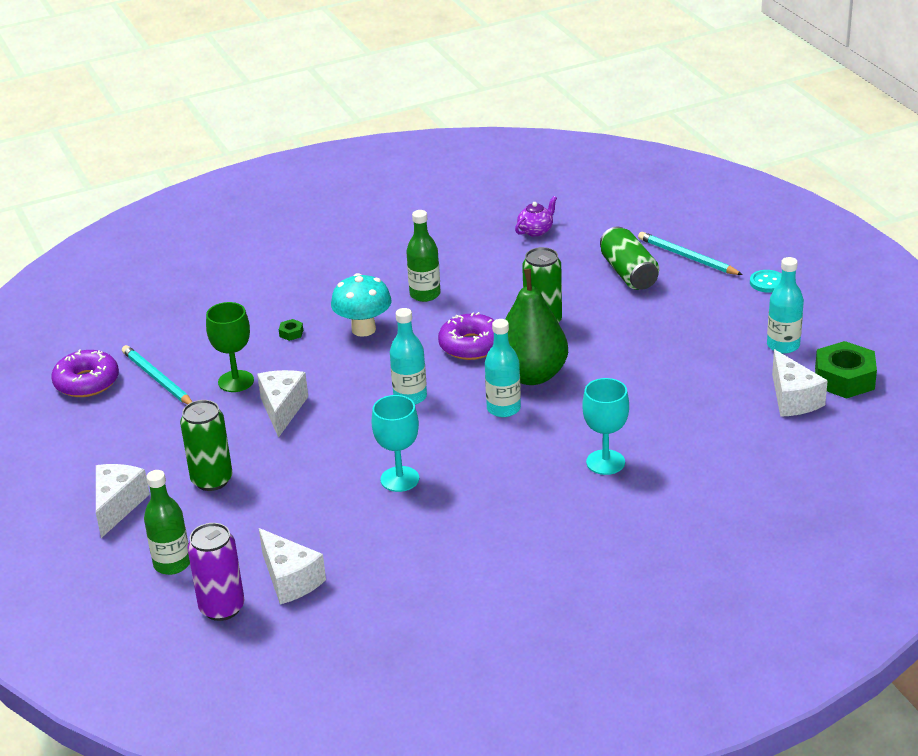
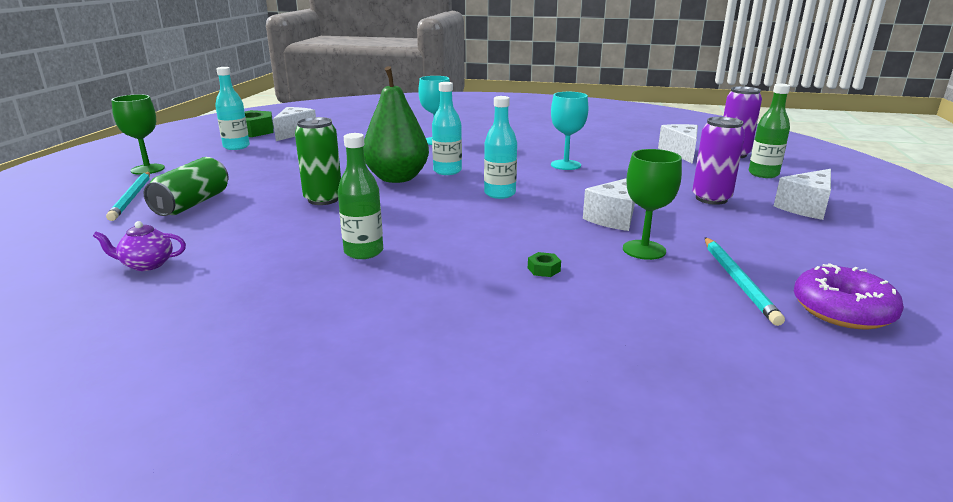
camera: 145 degrees left, 10 degrees down
green can [180,400,233,491] -> purple can [692,117,745,205]
turquoise mushroom [331,273,392,337] -> none
purple donut [438,312,494,360] -> none
turquoise button [750,270,782,293] -> green goblet [111,94,165,175]

